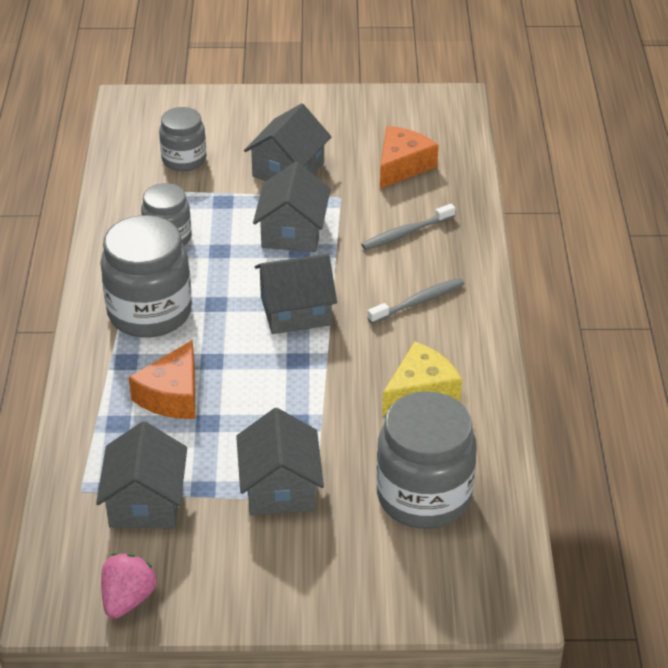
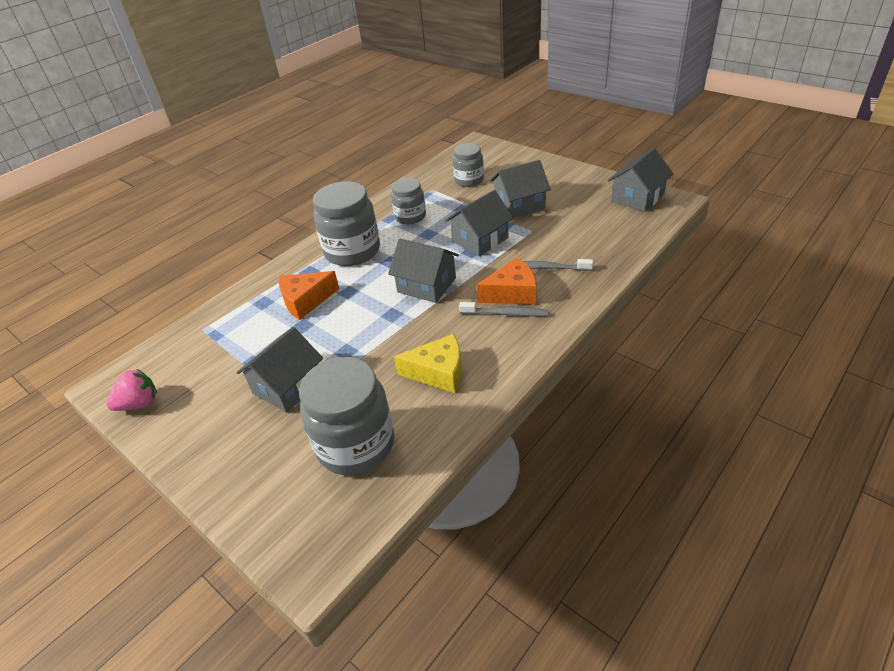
camera: 45 degrees right, 0 degrees up
grey house [96,421,187,528] -> grey house moved to [608,148,673,212]
orange cheese [380,126,438,189] -> orange cheese moved to [477,257,537,305]

